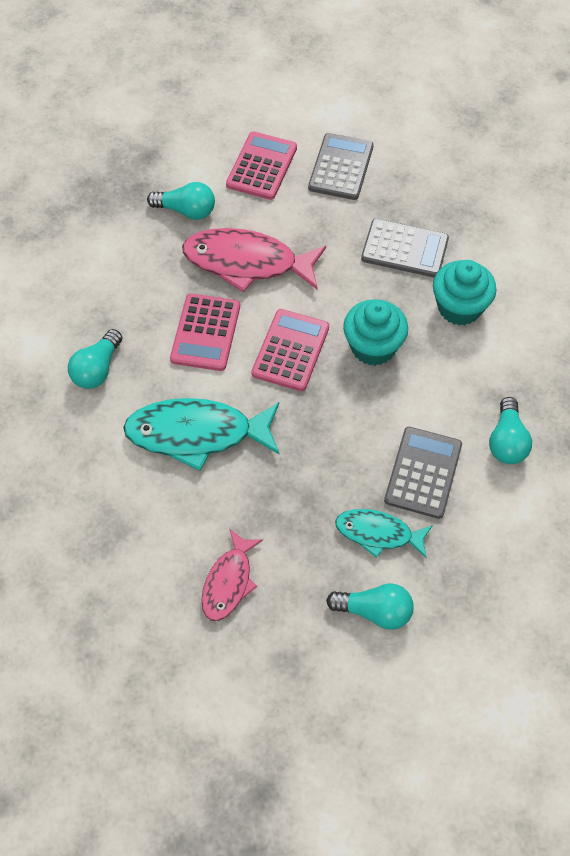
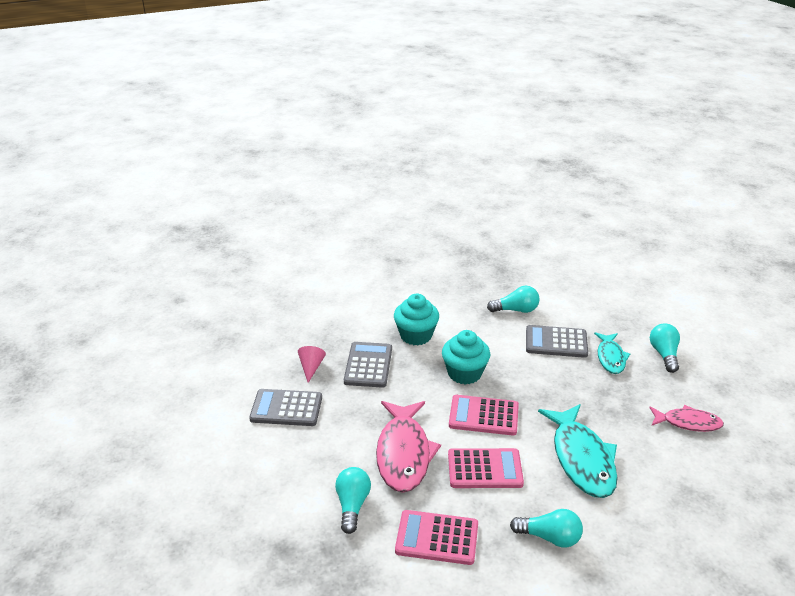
camera: 100 degrees left, 25 degrees down
pink calculator [226,132,297,200] -> pink calculator moved to [395,510,478,565]
none -> pink cone [298,346,326,383]

